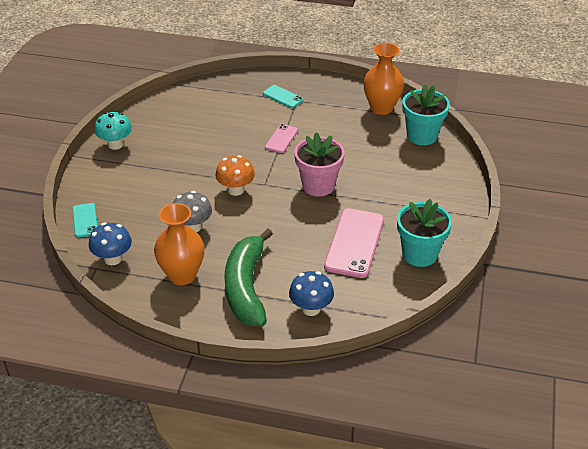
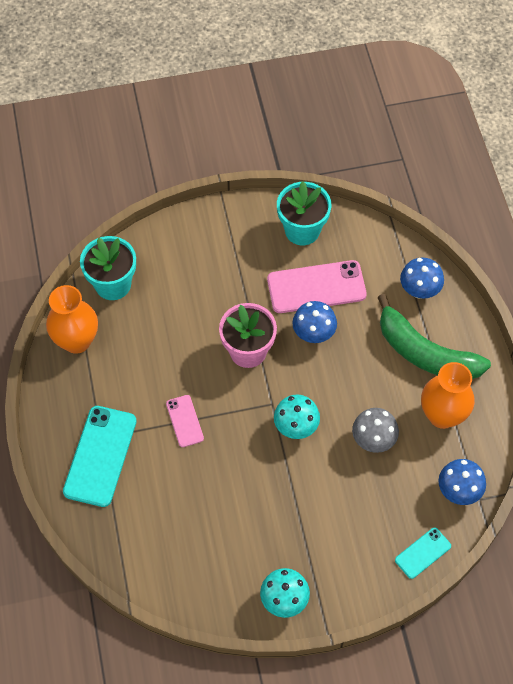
camera: 115 degrees left, 20 degrees up
orange mushroom [215,155,255,196] -> turquoise mushroom [274,394,320,439]
green banana [224,229,273,326] -> green banana turned 60 degrees clockwise [377,294,491,379]
turquoise phone [263,85,304,108] -> turquoise phone [63,406,137,507], size x1.89
pink phone [265,124,298,153] -> pink phone turned 75 degrees clockwise [166,395,204,447]
none -> blue mushroom [293,301,337,343]

